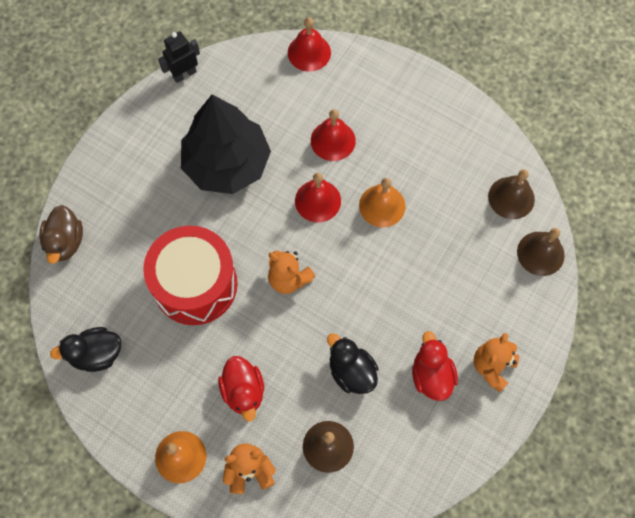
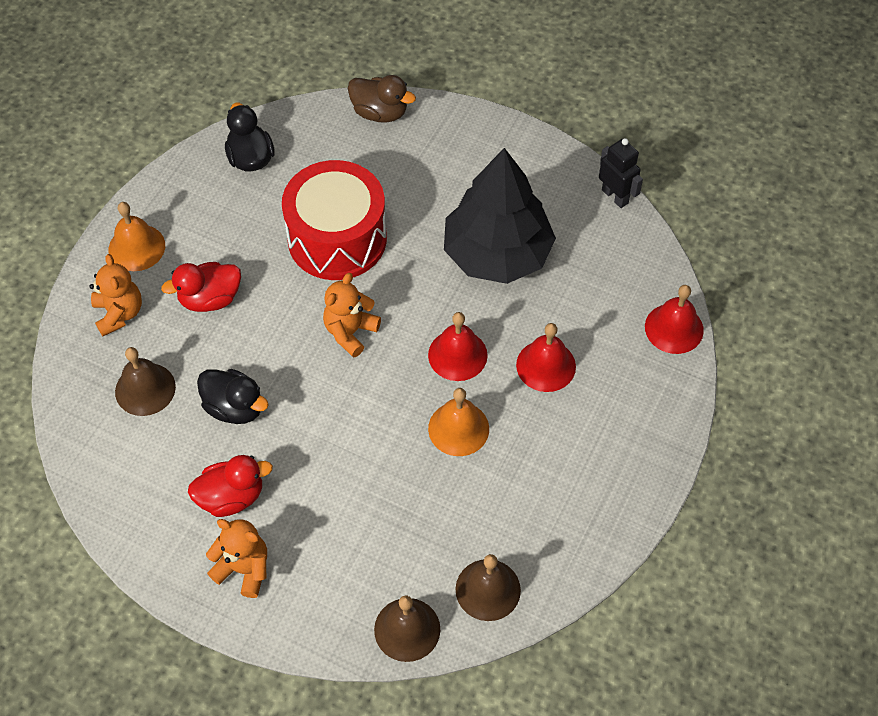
camera: 85 degrees right, 10 degrees down
brown duck [39,205,83,264] -> brown duck turned 150 degrees counterclockwise [348,75,416,123]
black duck [327,333,378,394] -> black duck turned 75 degrees clockwise [197,369,269,424]

